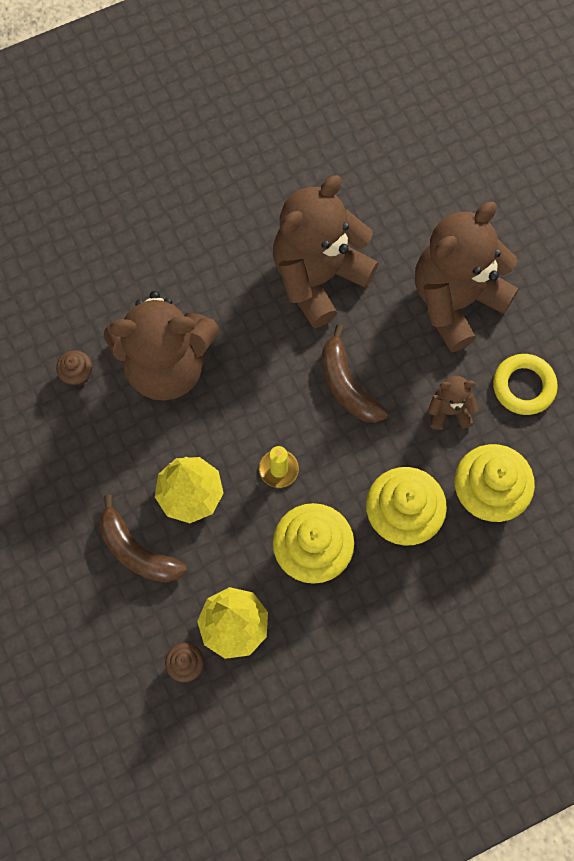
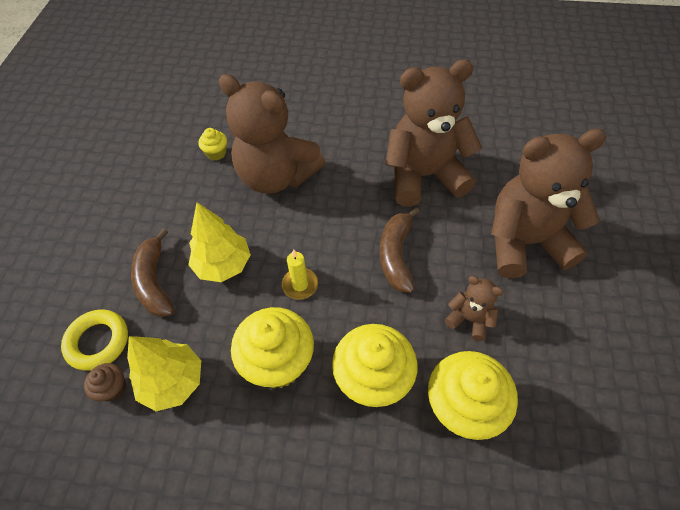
camera: 35 degrees right, 15 degrees down
brown cupcake [56,350,92,386] -> yellow cupcake [198,128,227,161]
yellow ring [493,354,558,415] -> yellow ring moved to [61,310,128,371]

